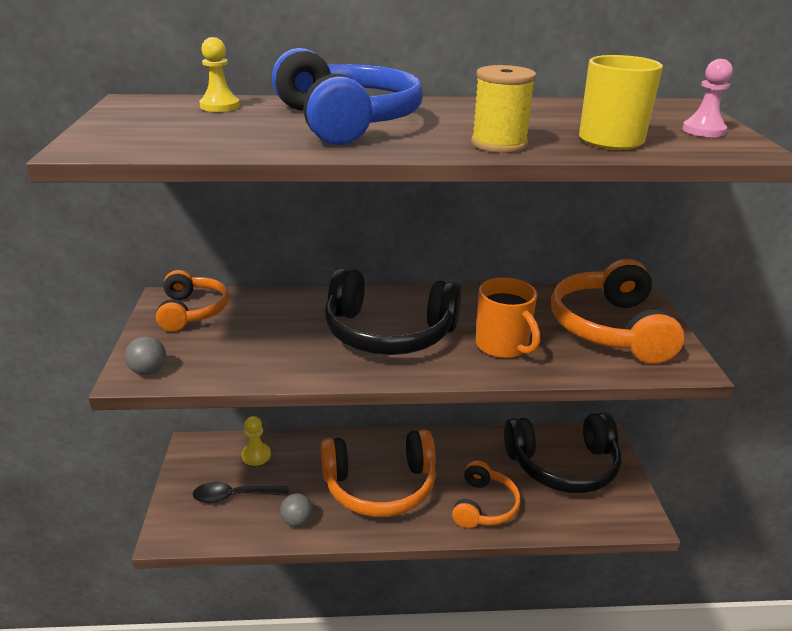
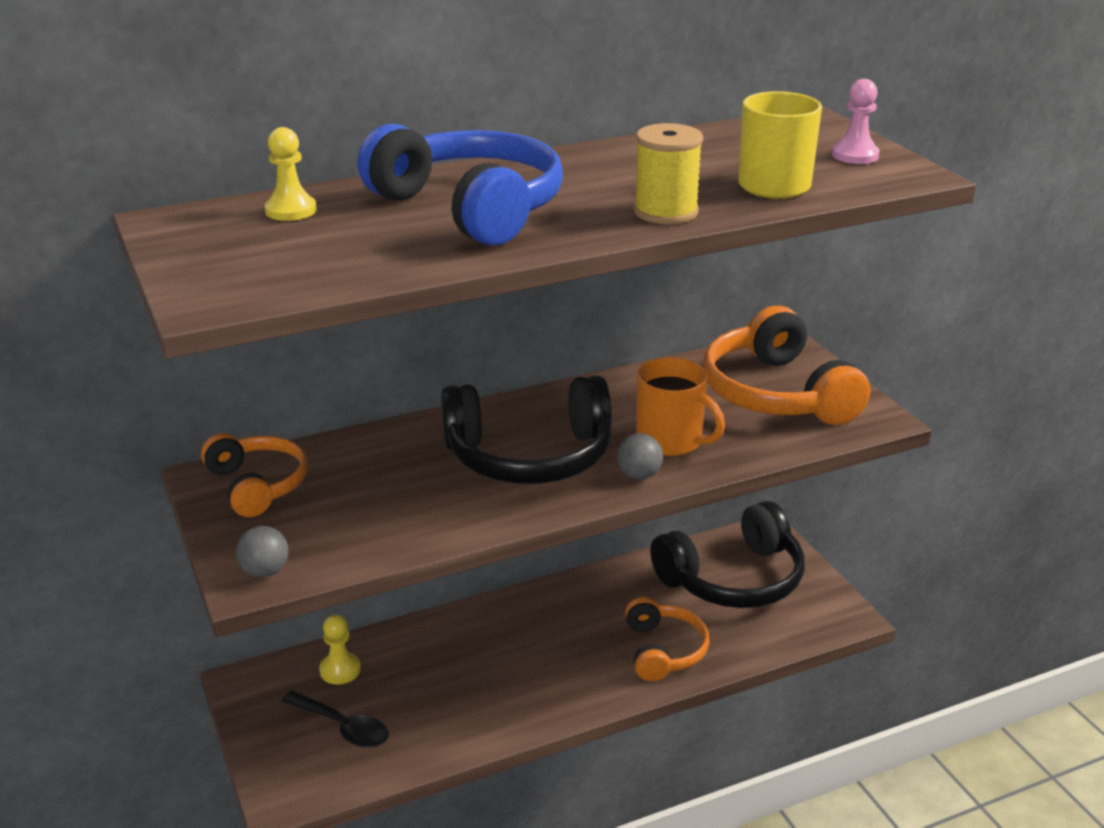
camera: 20 degrees left, 0 degrees up
black spoon [193,482,289,503] -> black spoon turned 120 degrees counterclockwise [281,691,389,748]
grey ball [280,493,313,527] -> grey ball moved to [617,433,663,479]
orange headphones [321,429,436,517] -> none

